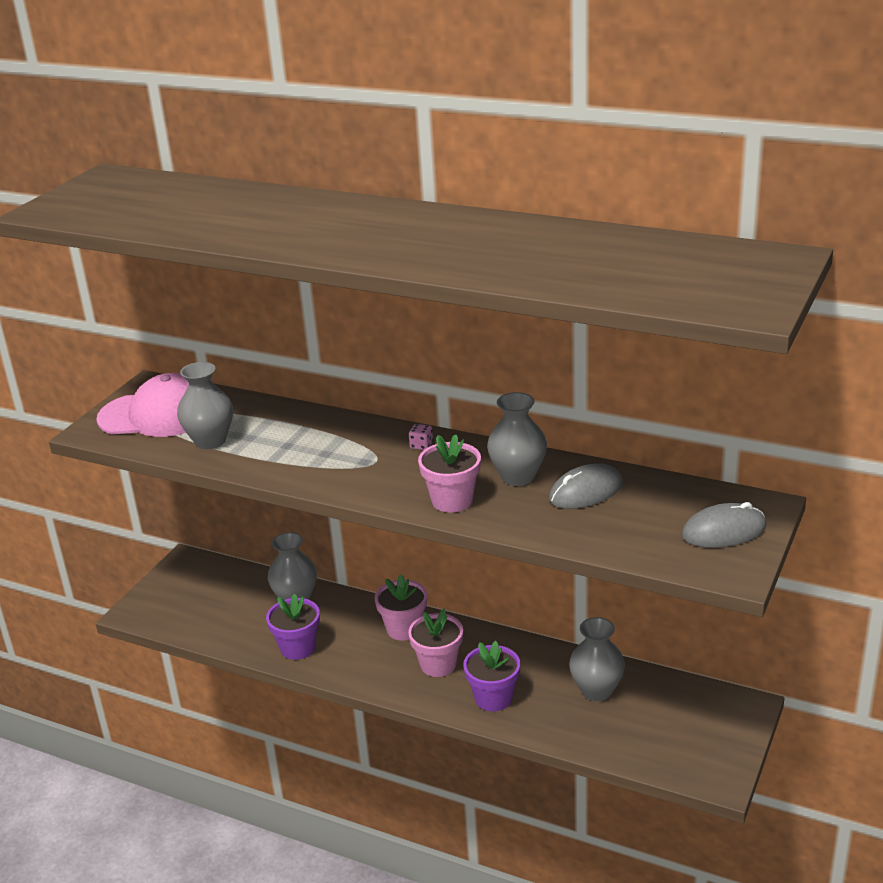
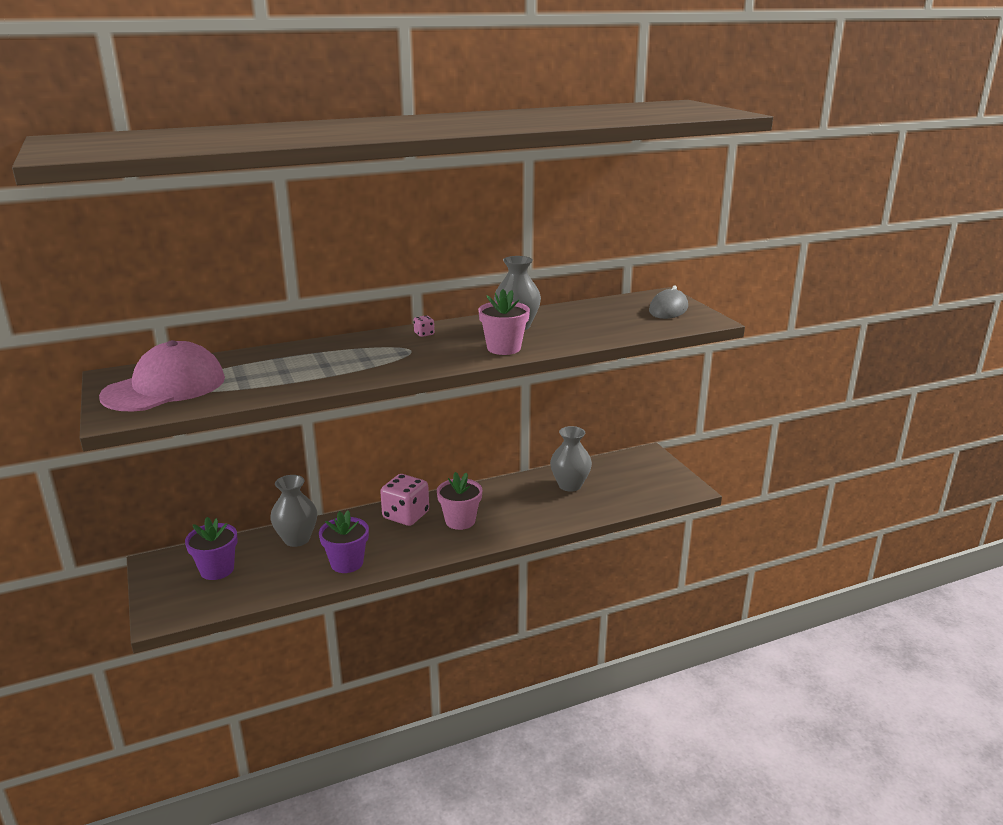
camera: 50 degrees left, 5 degrees down
grey vase [177,362,233,449] -> none
pink flower pot [375,574,427,641] -> pink dice [380,474,429,526]
purple flower pot [463,641,520,711] -> purple flower pot moved to [185,517,238,580]
grey mouse [549,463,623,509] -> none

